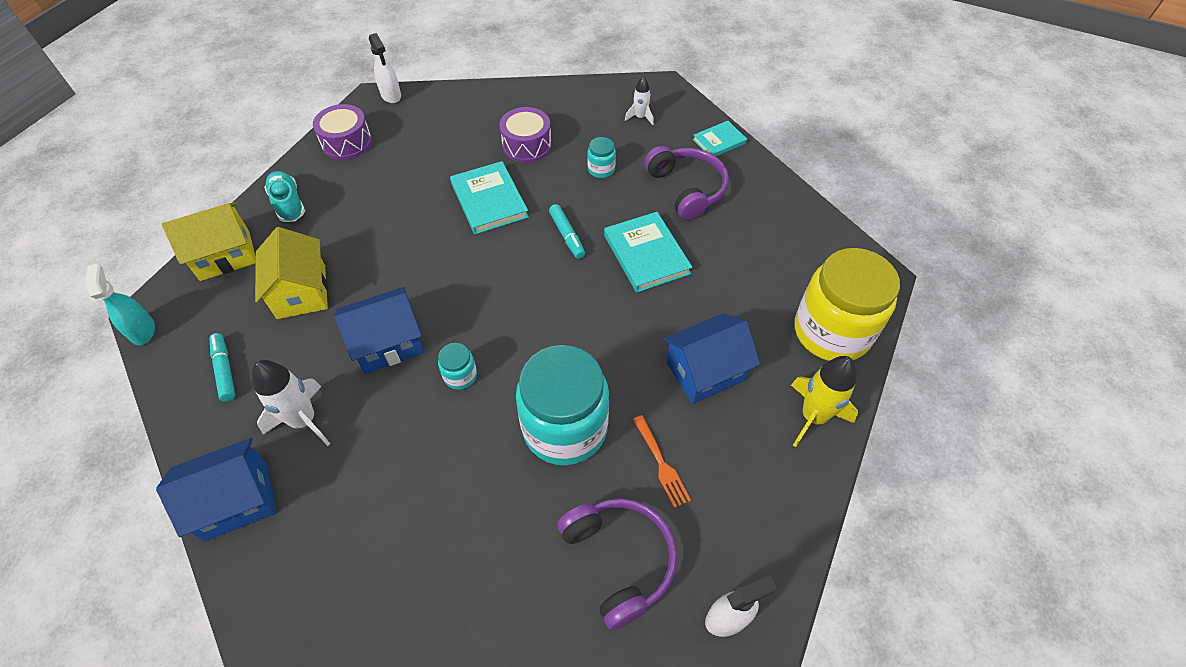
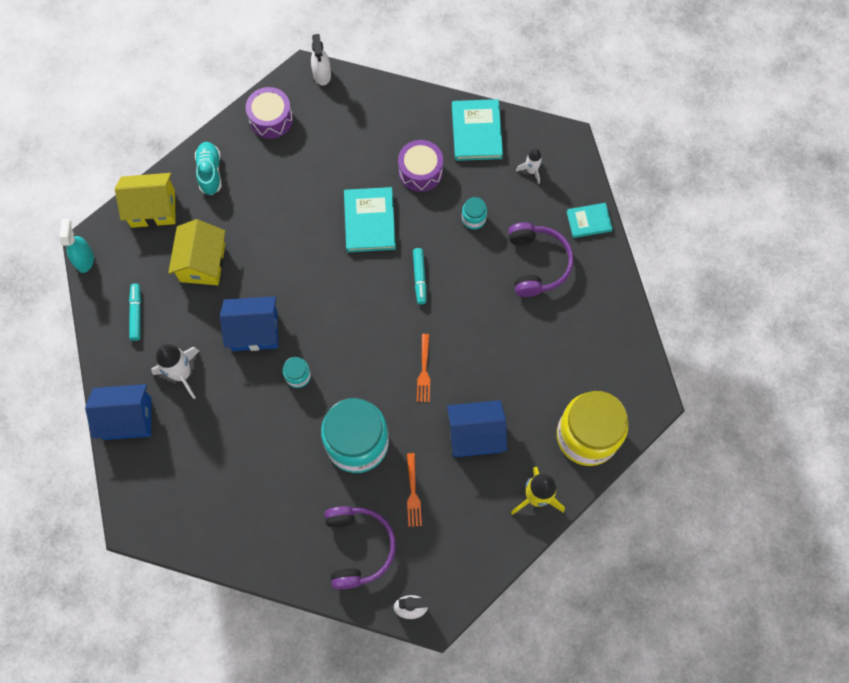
camera: 20 degrees right, 15 degrees up
turquoise book [604,212,692,293] -> turquoise book moved to [452,99,503,161]
none -> orange fork [417,334,430,402]

